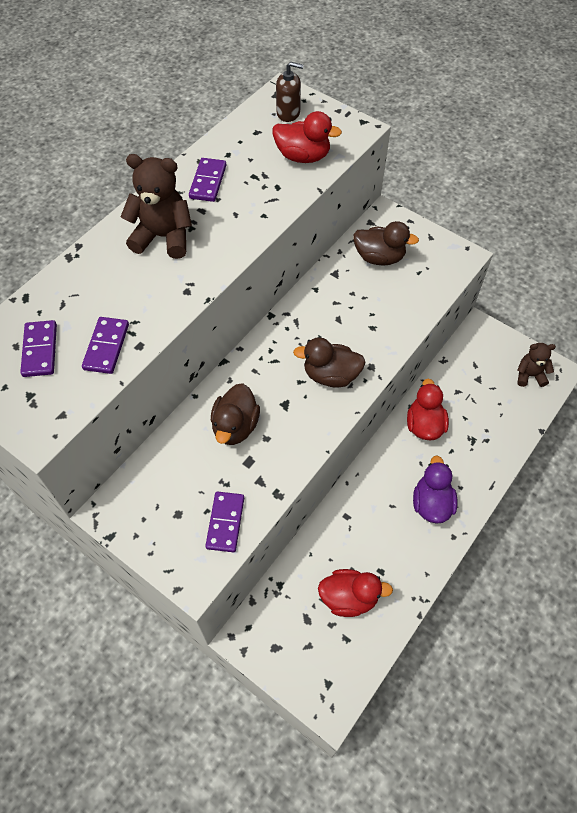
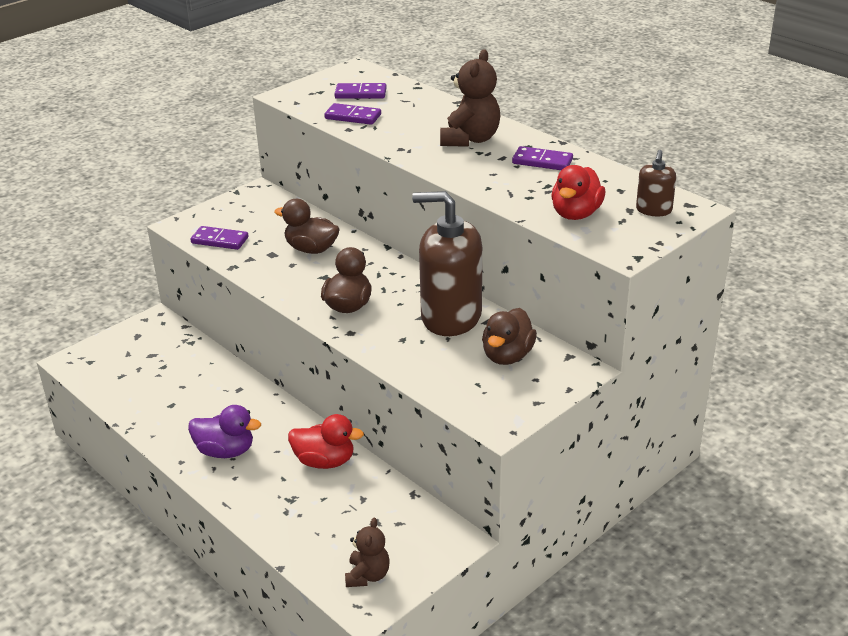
camera: 100 degrees right, 25 degrees down
red duck [318,569,393,617] -> none
none -> brown soap dispenser [412,191,482,336]

